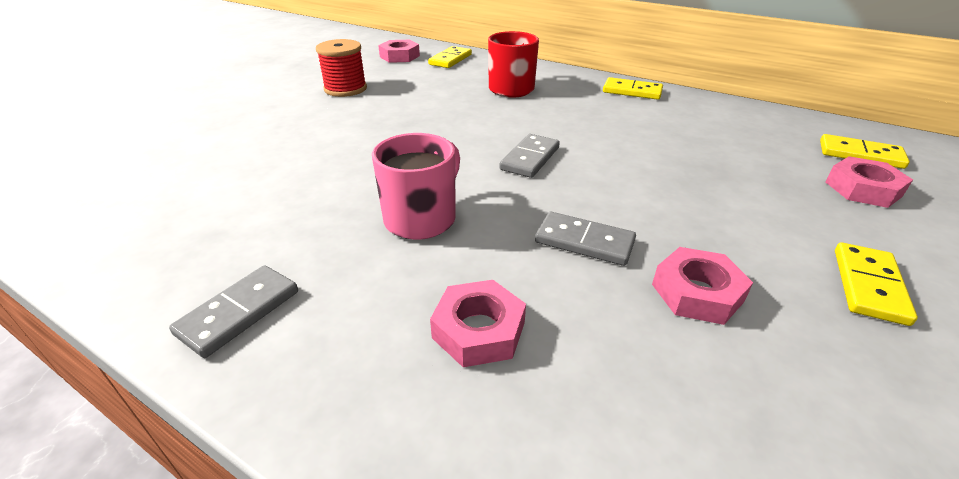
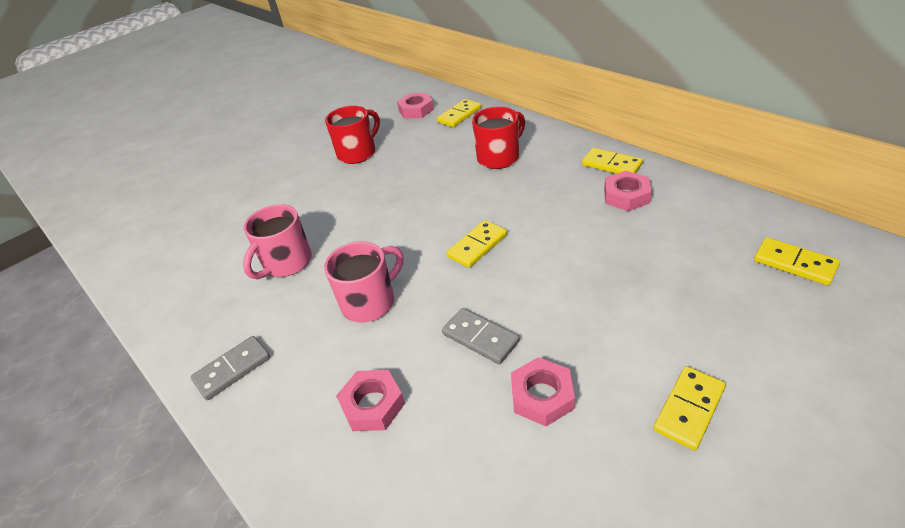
camera: 20 degrees right, 5 degrees up
red spool [316,39,367,97] -> red mug [325,106,380,164]
grey domino [499,134,560,178] -> yellow domino [446,220,507,268]
pink nut [826,156,913,208] -> pink nut moved to [604,171,652,211]
none -> pink mug [243,204,312,279]

